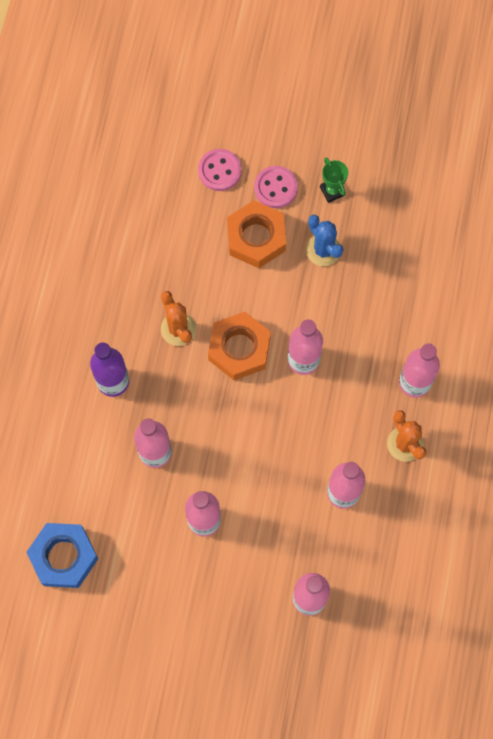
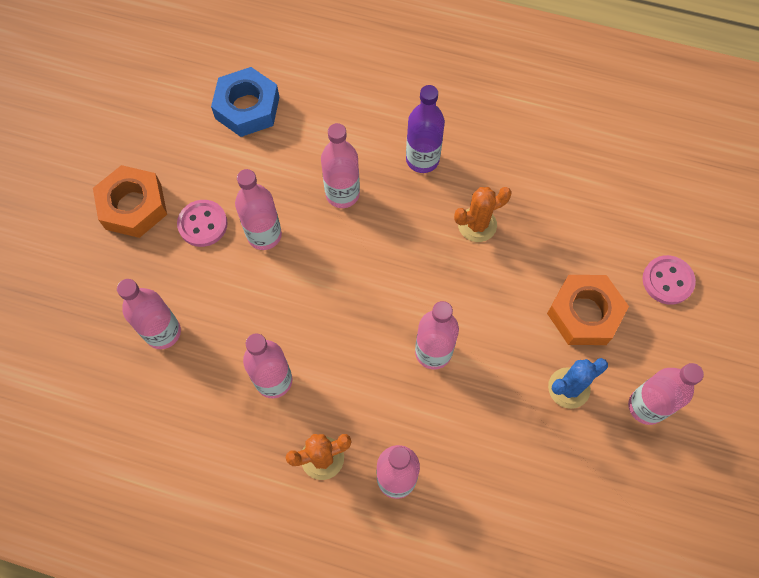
camera: 95 degrees right, 5 degrees down
orange nut [208,312,271,380] -> orange nut moved to [93,165,167,238]
pink button [254,166,298,208] -> pink button moved to [177,200,228,247]
green trophy [320,158,348,203] -> pink bottle [628,363,704,425]

